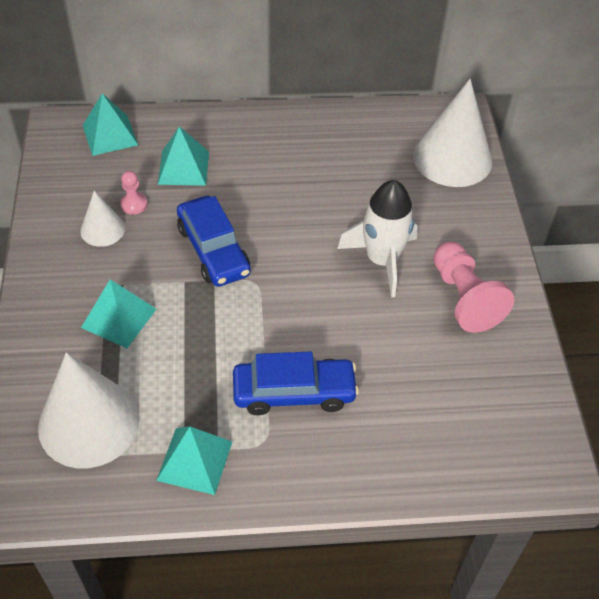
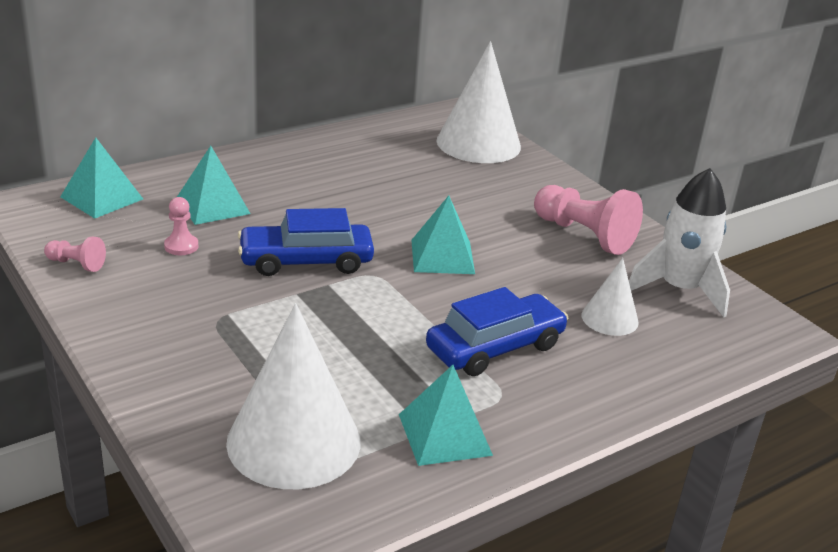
camera: 30 degrees left, 20 degrees down
white cone [80,191,125,247] -> white cone moved to [582,258,639,336]
turquoise pyramid [81,279,156,348] -> turquoise pyramid moved to [411,196,475,274]
blue car [177,196,251,287] -> blue car turned 135 degrees clockwise [238,208,374,276]
white rocket [337,180,418,297] -> white rocket moved to [629,168,730,317]
none -> pink pawn [44,237,106,272]

